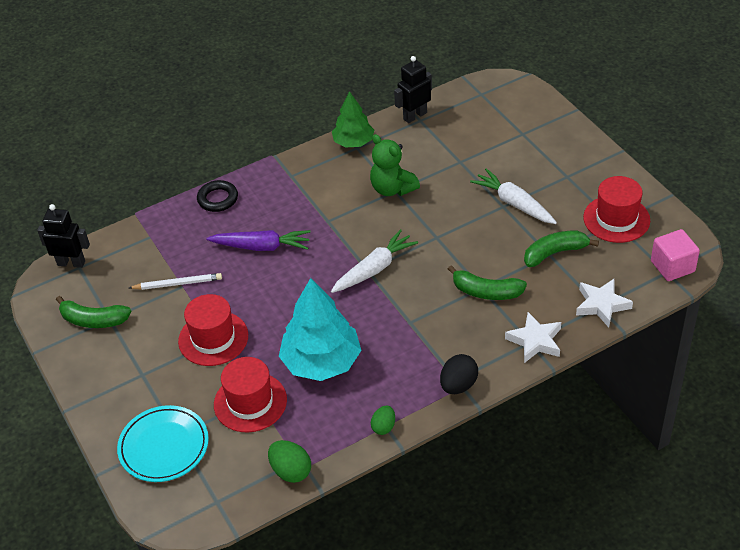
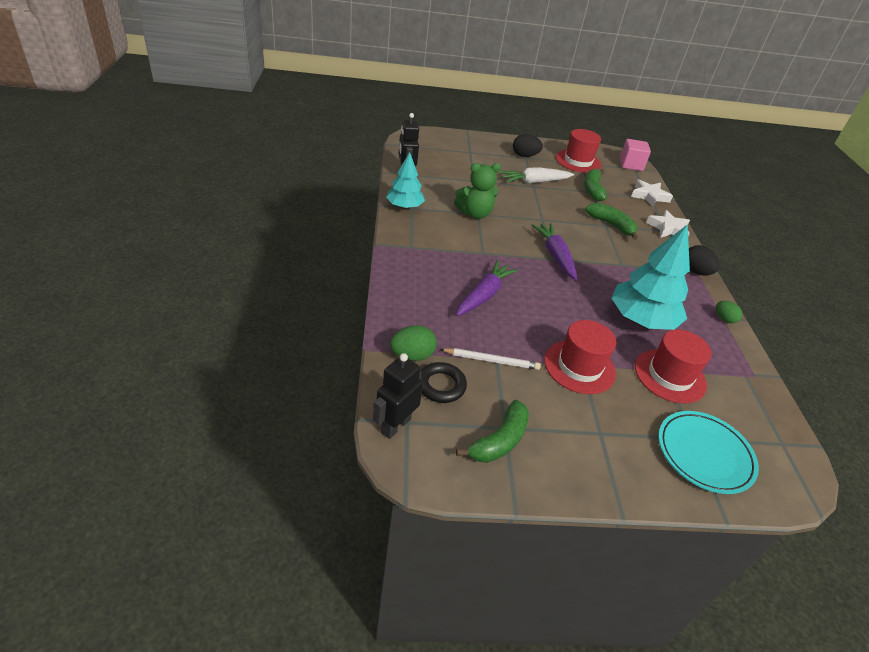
camera: 70 degrees left, 5 degrees down
white pencil [129,273,222,290] -> white pencil turned 75 degrees clockwise [440,348,541,370]
black ring [197,180,238,212] -> black ring moved to [420,362,467,403]
green egg [268,440,311,483] -> green egg moved to [390,325,437,361]
white carrot [331,229,418,293] -> purple carrot [531,223,577,280]
green tree [332,91,374,147] -> turquoise tree [386,152,425,209]
green banana [448,265,527,300] -> green banana turned 90 degrees counterclockwise [585,203,638,240]
none -> black egg [513,134,543,157]

